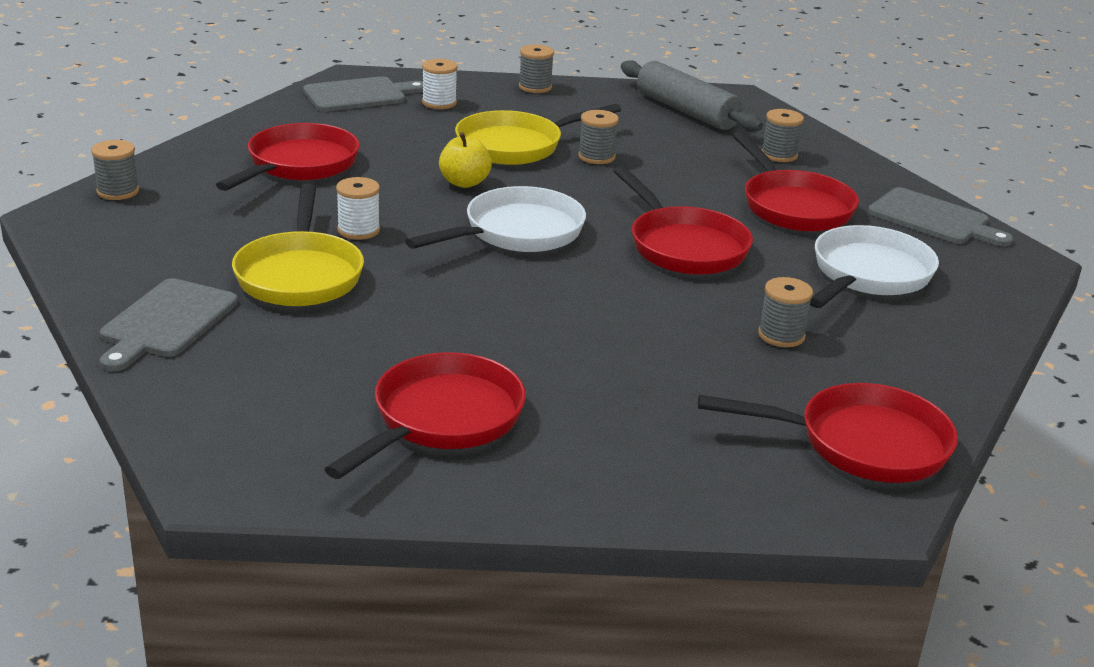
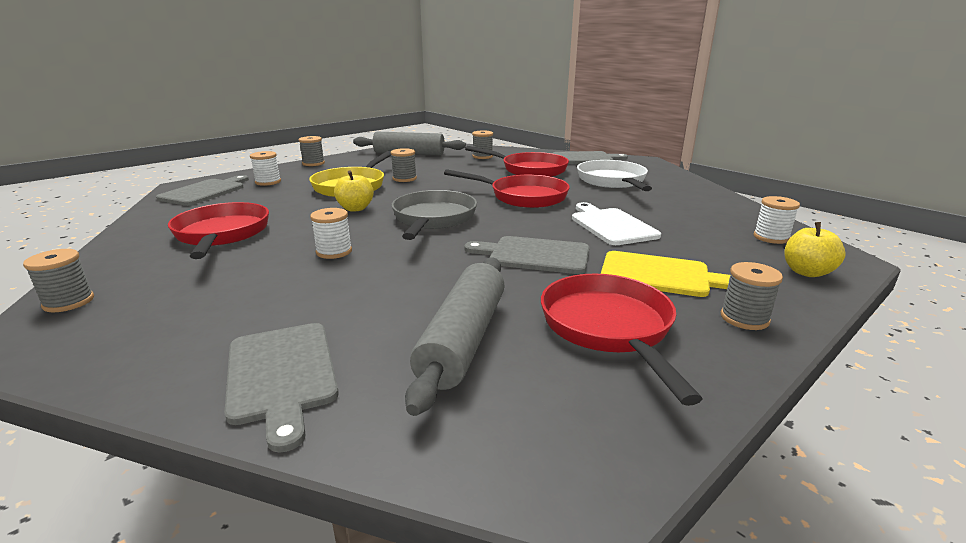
camera: 40 degrees left, 5 degrees down
yellow pan [232,184,364,306] -> none
white pan [405,186,586,252] -> grey pan [392,190,477,240]
red pan [698,383,958,483] -> white spool [753,196,800,244]
grey spool [758,277,813,347] -> grey spool moved to [721,262,783,330]
none -> grey rolling pin [405,257,505,416]
none -> grey cutting board [464,236,589,274]
none -> white cutting board [572,202,661,245]
none -> yellow cutting board [601,251,731,297]
none -> yellow apple [785,222,846,277]

